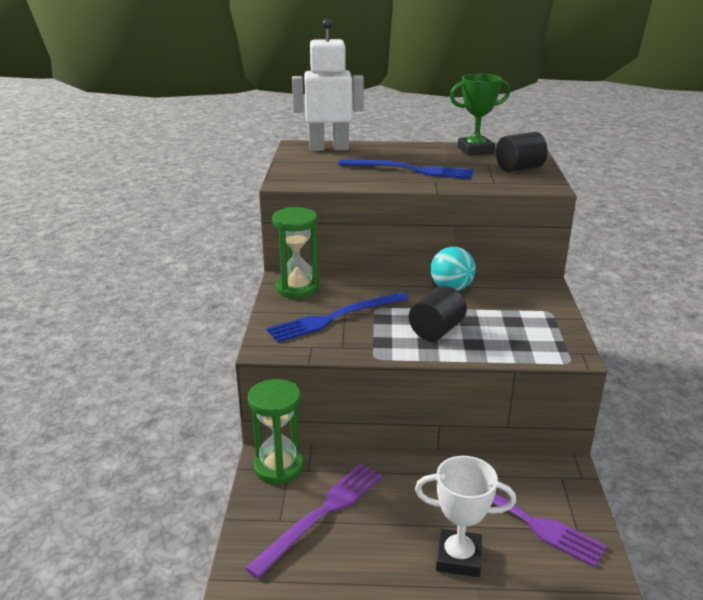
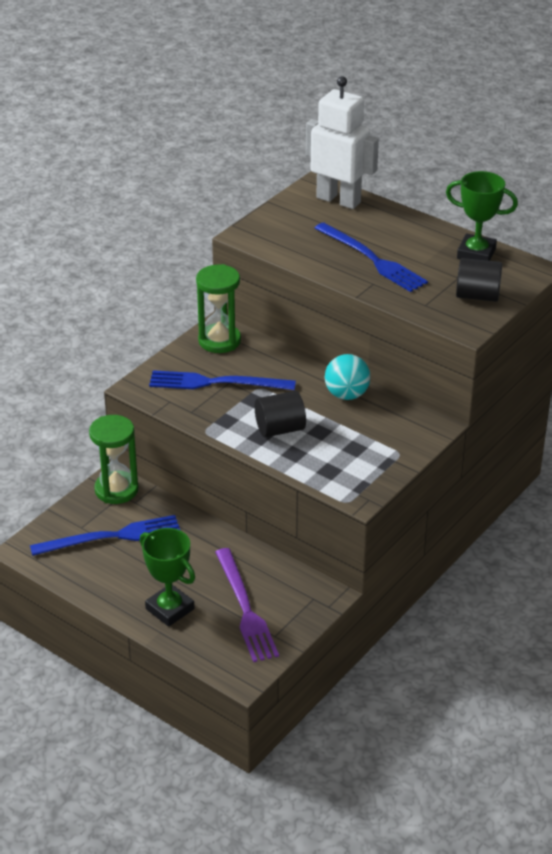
camera: 35 degrees right, 10 degrees up
purple fork [245,463,382,578] -> blue fork [30,515,181,556]
white trophy [415,456,516,577] -> green trophy [140,528,195,627]

